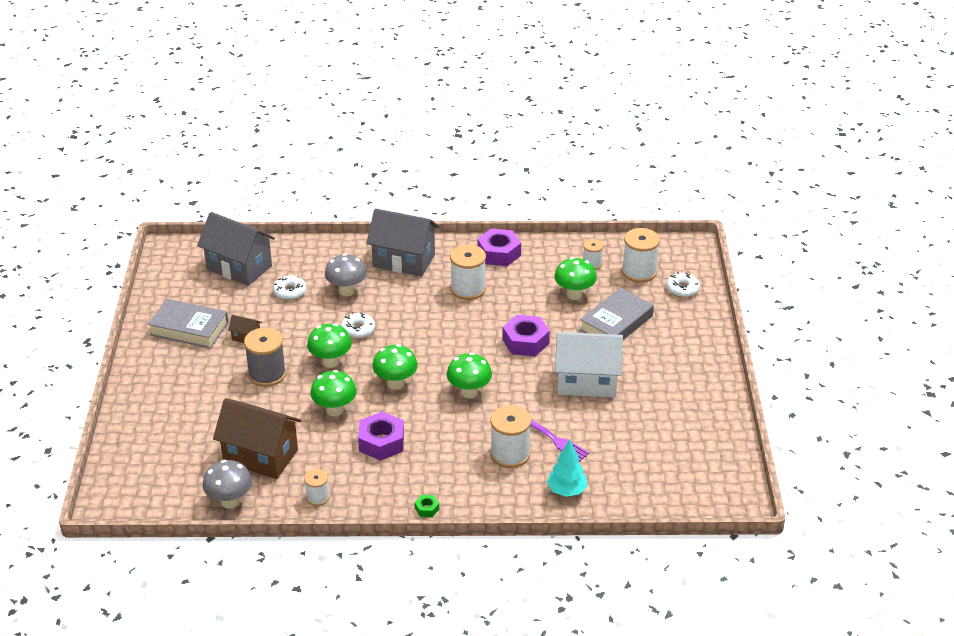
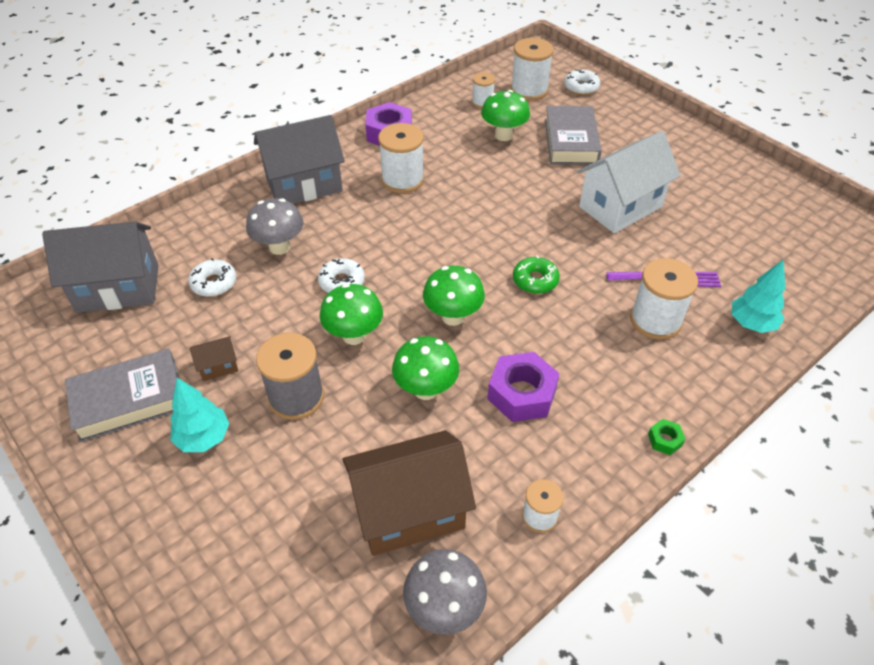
camera: 40 degrees left, 10 degrees up
green mushroom [447,353,492,398] -> green donut [513,255,560,294]
purple nut [502,315,550,356] -> none
none -> turquoise tree [170,378,229,452]

